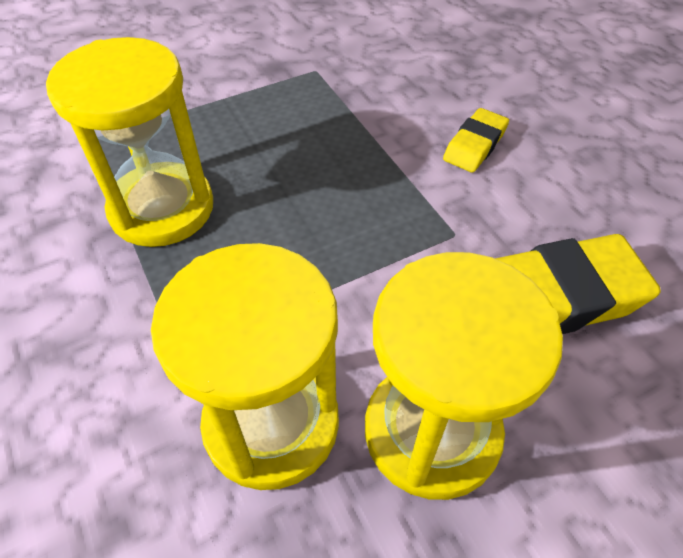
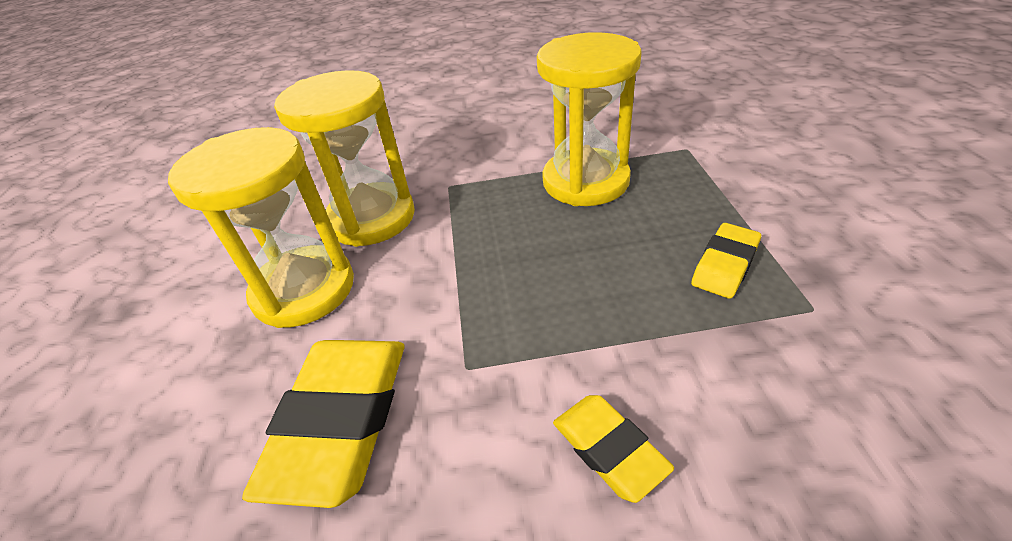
camera: 115 degrees right, 10 degrees down
none -> yellow eraser [691,223,761,299]

